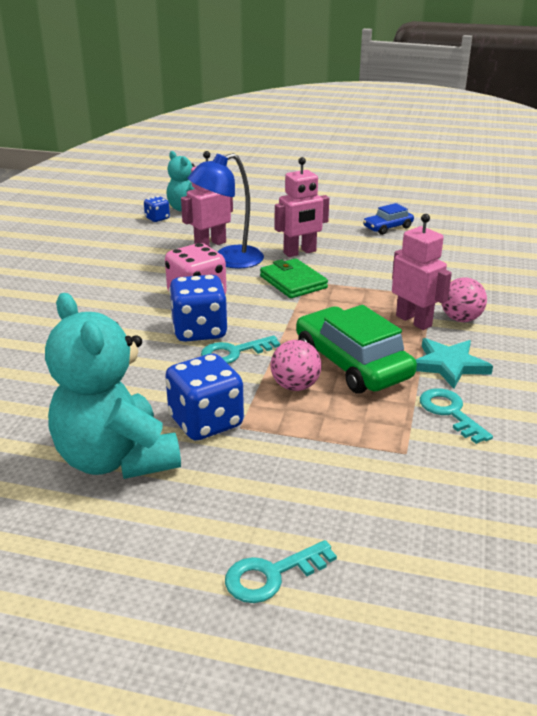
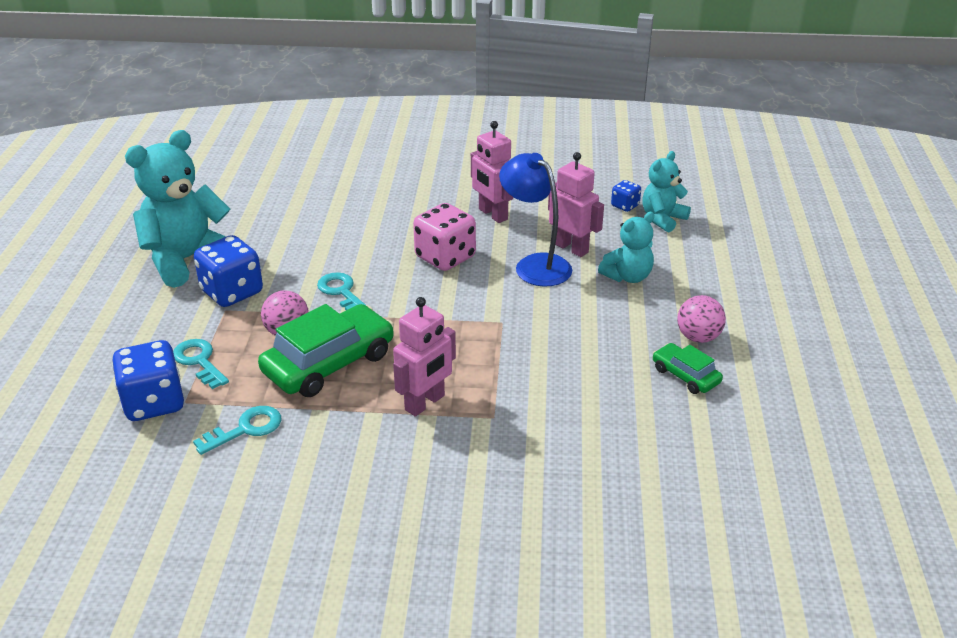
camera: 80 degrees right, 5 degrees up
blue dice [169,275,228,342] -> blue dice moved to [112,340,184,421]
turquoise key [225,540,337,603] -> turquoise key moved to [173,339,229,389]
green wallet [260,258,328,298] -> none
pink robot [275,157,329,257] -> pink robot moved to [471,121,513,223]
blue car [363,203,414,235] -> green car [653,343,723,394]
turquoise star [415,338,493,389] -> none
pink ball [442,278,487,322] -> pink ball moved to [677,295,726,343]
none -> turquoise teddy bear [598,212,654,283]

